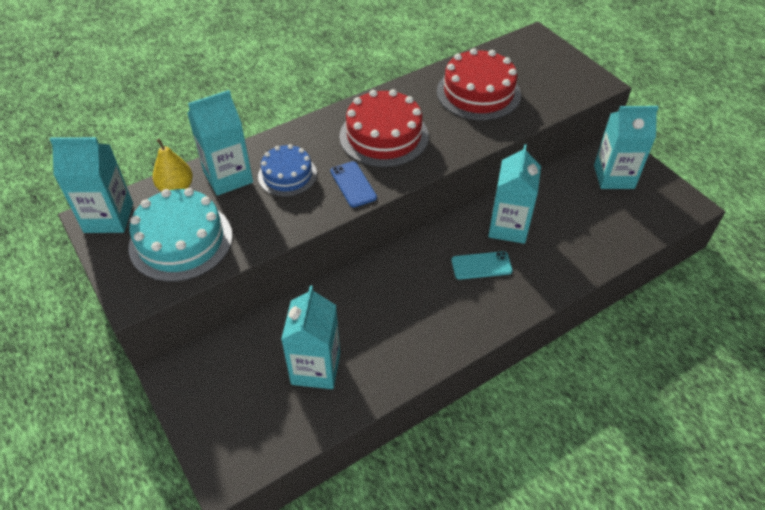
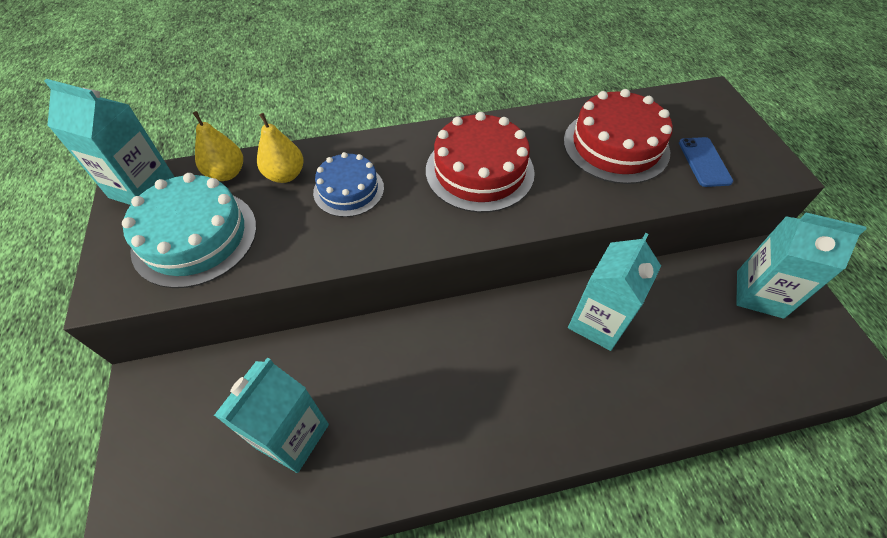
camera: 20 degrees right, 5 degrees up
turquoise carton [187,90,253,196] -> yellow pear [257,113,303,183]
blue phone [330,161,377,207] -> blue phone moved to [679,137,733,187]
turquoise phone [451,251,513,280] -> none

